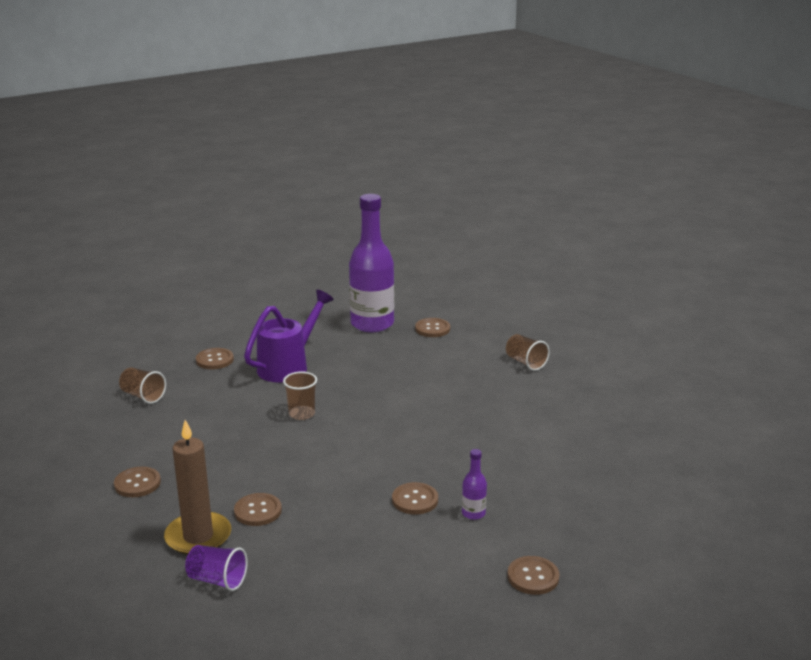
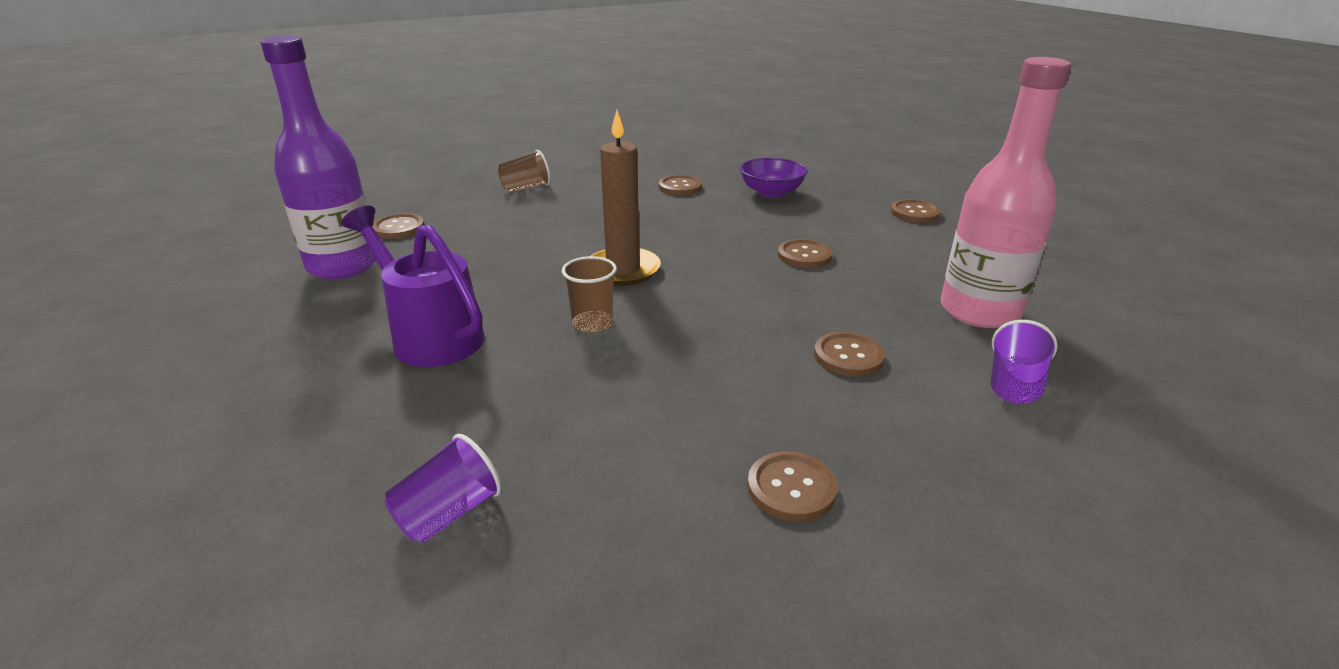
camera: 85 degrees left, 5 degrees up
brown cup [119,367,166,404] -> purple cup [385,434,502,543]
brown candle [164,420,231,555] -> brown candle moved to [591,110,661,286]
brown button [196,348,234,369] -> brown button moved to [659,175,702,195]
purple bottle [462,449,487,520] -> none
none -> purple bowl [740,158,808,198]
none -> pink bottle [941,57,1071,328]

